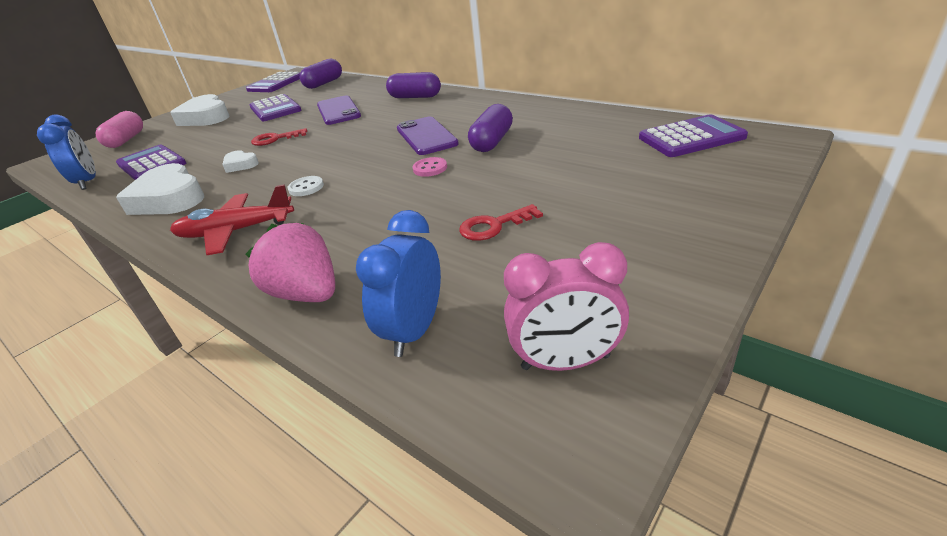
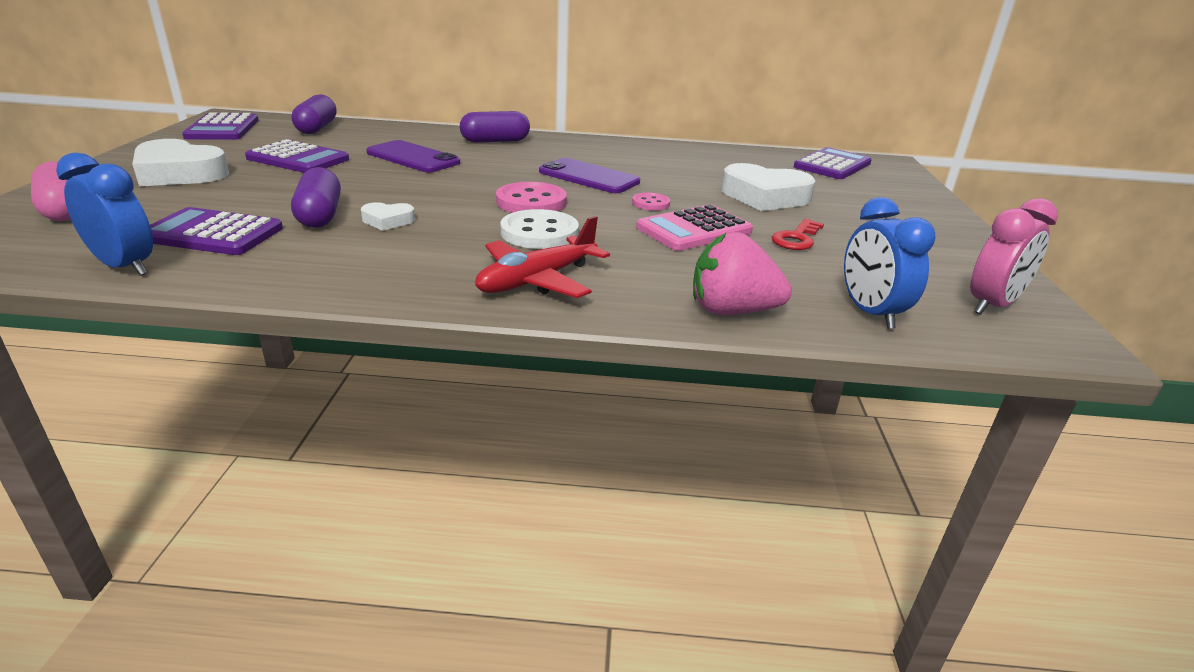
camera: 40 degrees left, 5 degrees down
white heart [116,163,204,215] -> white heart moved to [721,163,816,211]
red key [251,128,307,146] -> none
white button [288,176,324,196] -> white button [500,209,579,249], size x1.82
purple capsule [468,104,513,152] -> purple capsule moved to [291,167,341,228]
none -> pink button [496,182,567,213]
none -> pink calculator [636,204,753,251]

